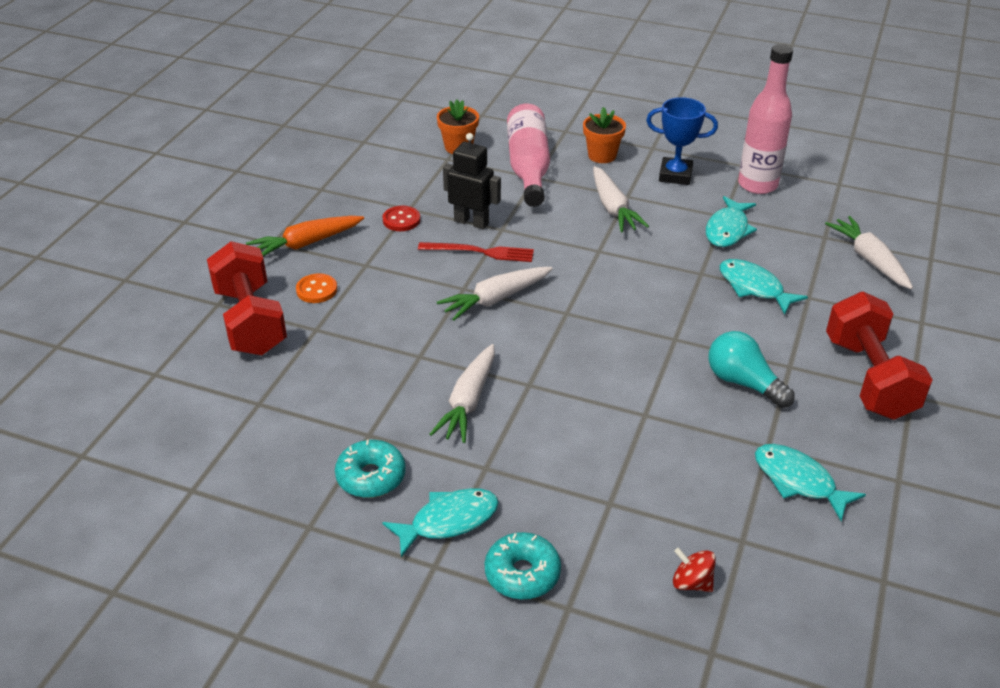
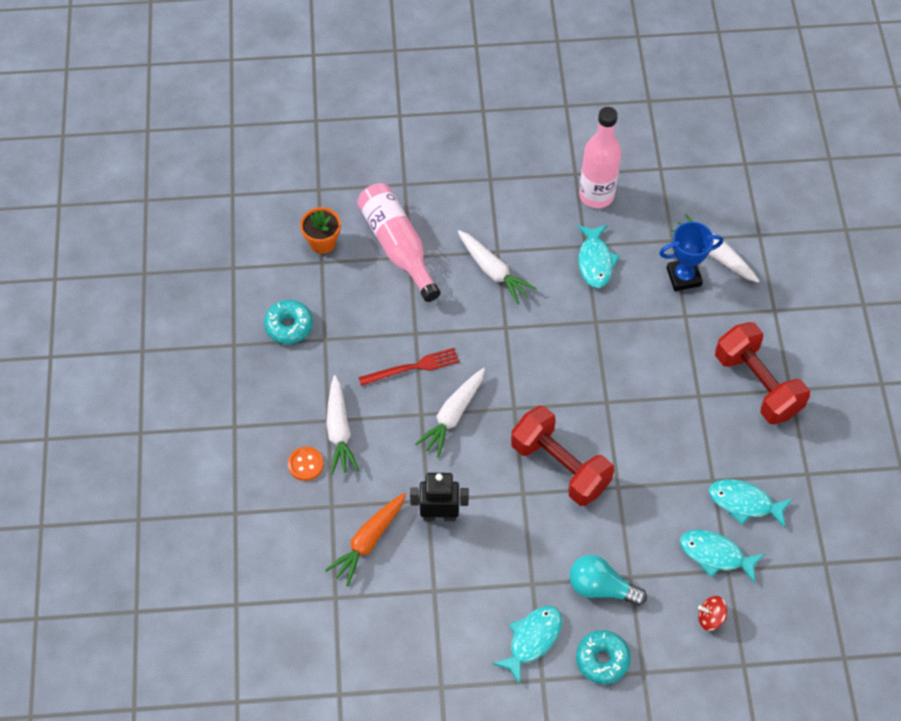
camera: 25 degrees left, 20 degrees up
red dumbbell [207,241,287,355] -> red dumbbell moved to [511,406,614,506]
orange carrot [246,216,364,256] -> orange carrot moved to [325,493,406,586]
turquoise donut [335,440,406,498] -> turquoise donut moved to [264,300,313,344]
red button [382,206,420,231] -> none
white carrot [430,344,495,443] -> white carrot moved to [326,375,359,475]
black robot [443,133,501,229] -> black robot moved to [410,473,469,521]
orange flower pot [583,107,626,163] -> none
blue trophy [646,97,718,185] -> blue trophy moved to [659,222,723,291]
turquoise light bulb [708,331,795,408] -> turquoise light bulb moved to [569,555,647,606]
turquoise fish [720,259,808,314] -> turquoise fish moved to [680,530,764,583]

